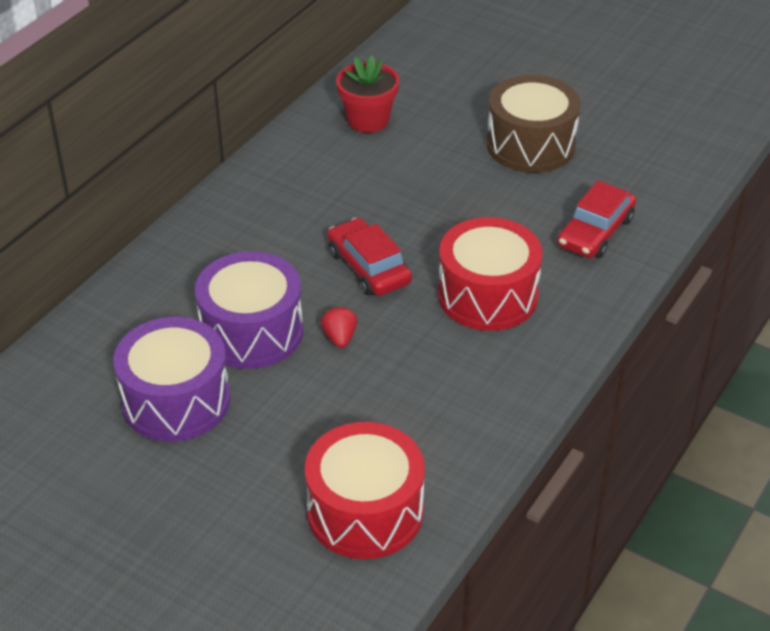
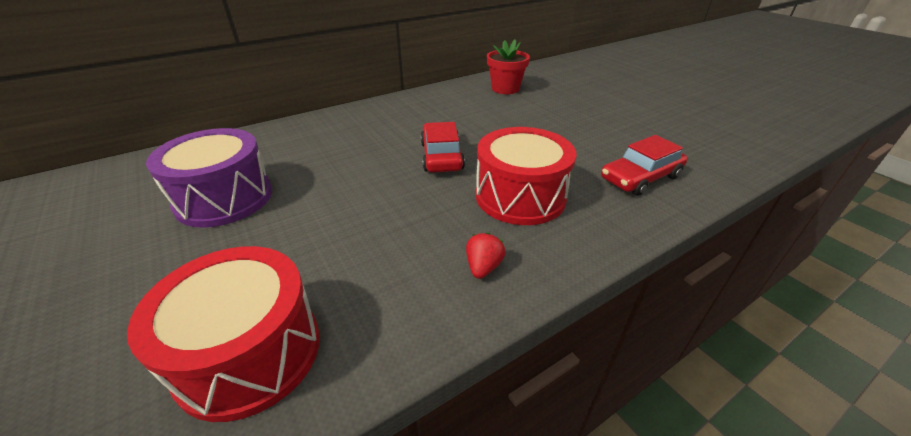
camera: 25 degrees right, 5 degrees down
purple drum [195,251,303,369] -> none
red strawberry [321,306,357,348] -> red strawberry moved to [466,233,506,279]
brown drum [487,75,581,173] -> none

